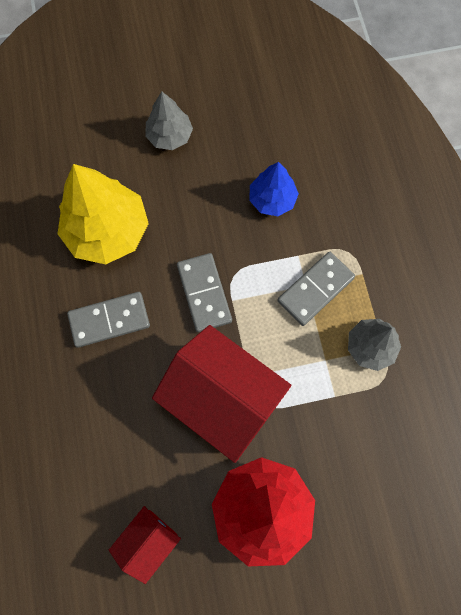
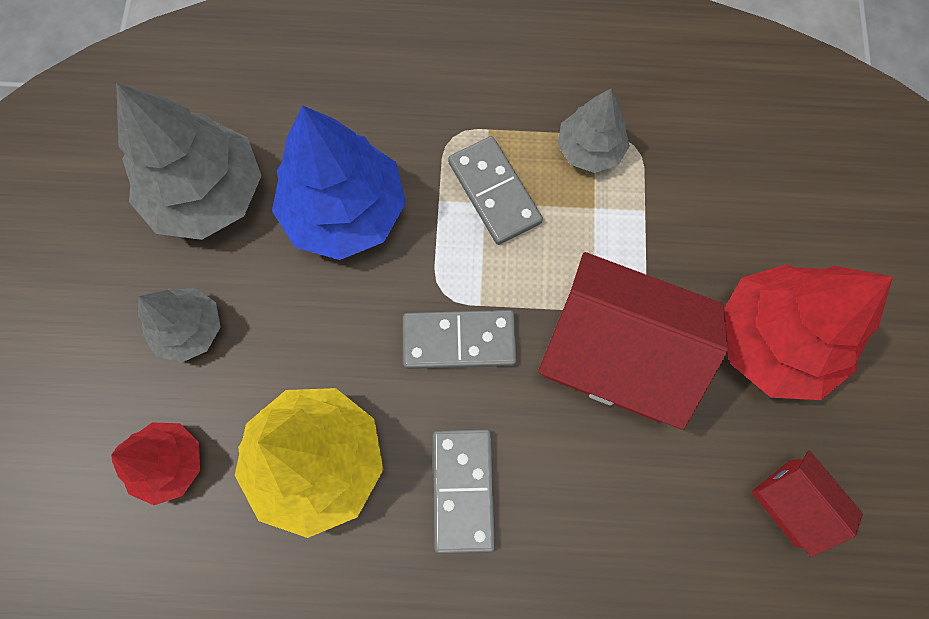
camera: 75 degrees left, 0 degrees up
red house [152,325,291,463] -> red house turned 60 degrees clockwise [538,252,728,430]
blue tree [250,162,299,216] -> blue tree [272,105,406,260], size x1.76
none -> red tree [111,422,200,505]
none -> grey tree [116,83,262,240]

